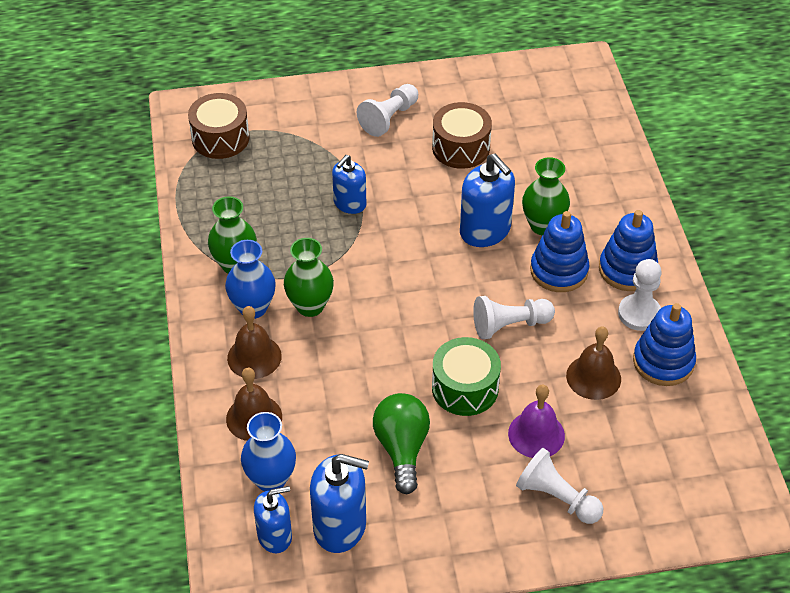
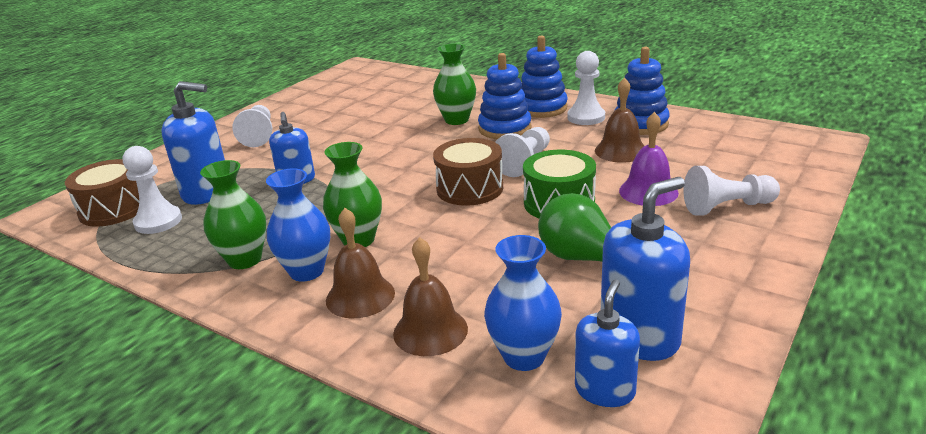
camera: 45 degrees left, 20 degrees down
brown drum [432,102,492,169] -> brown drum moved to [433,138,503,206]
blue soap dispenser [460,154,515,247] -> blue soap dispenser moved to [162,81,225,205]
none -> white pawn [123,146,182,234]

